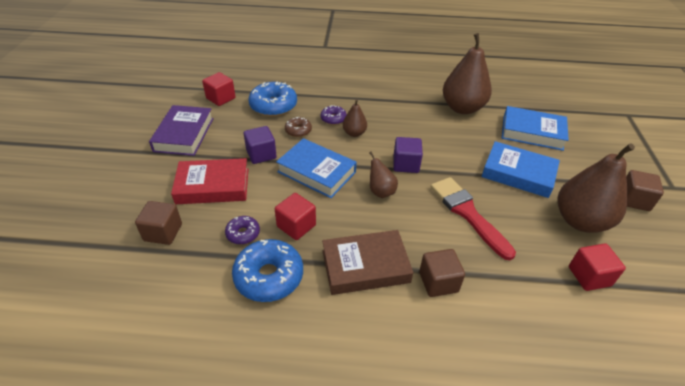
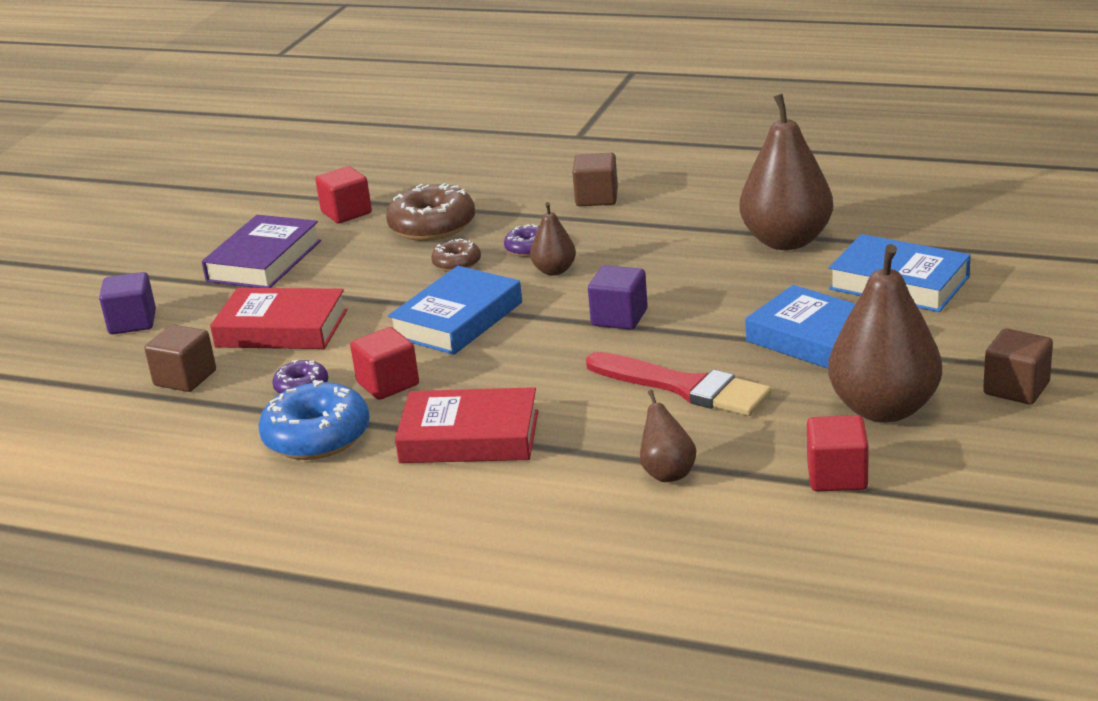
camera: 20 degrees right, 15 degrees down
purple cube [244,126,277,164] -> purple cube moved to [99,272,156,334]
blue donut [249,82,297,117] -> brown donut [386,183,475,241]
blue book [276,138,357,198] -> blue book turned 75 degrees clockwise [388,266,522,355]
brown book [322,230,413,295] -> red book [395,387,538,463]
brown pear [369,151,398,198] -> brown pear moved to [640,390,696,482]
brown cube [419,249,465,297] -> brown cube moved to [572,153,618,206]
red brush [431,177,516,260] -> red brush turned 135 degrees clockwise [586,352,771,416]

